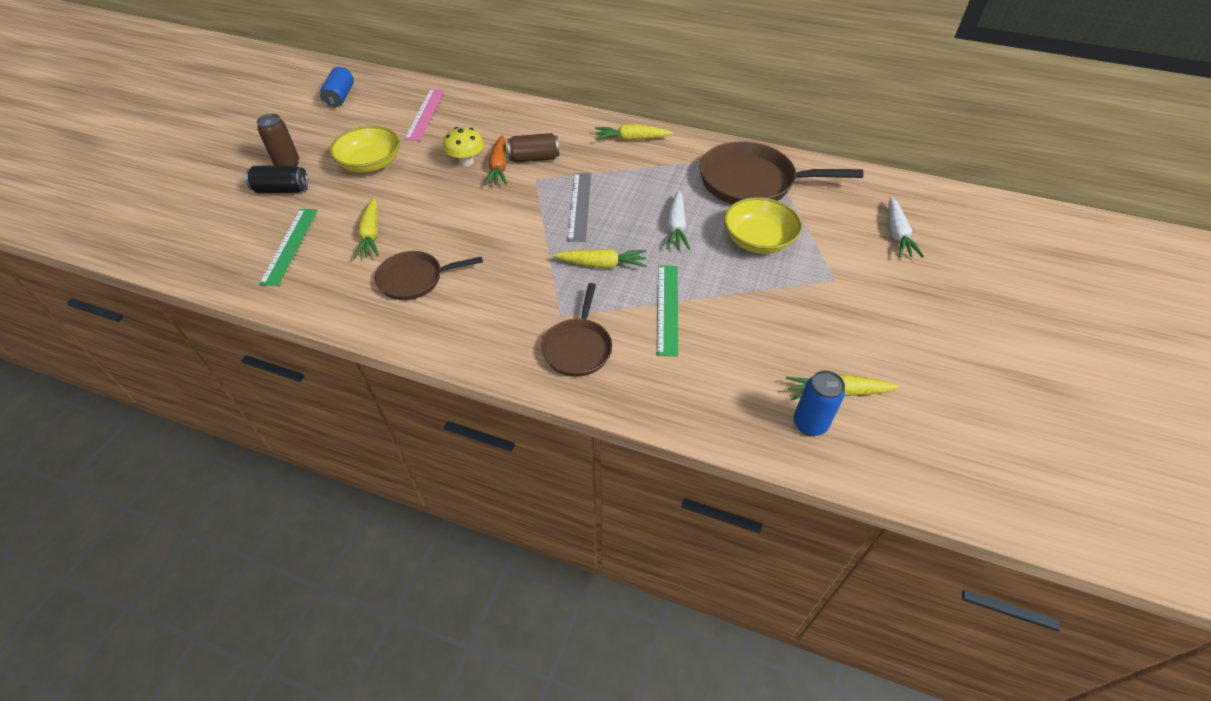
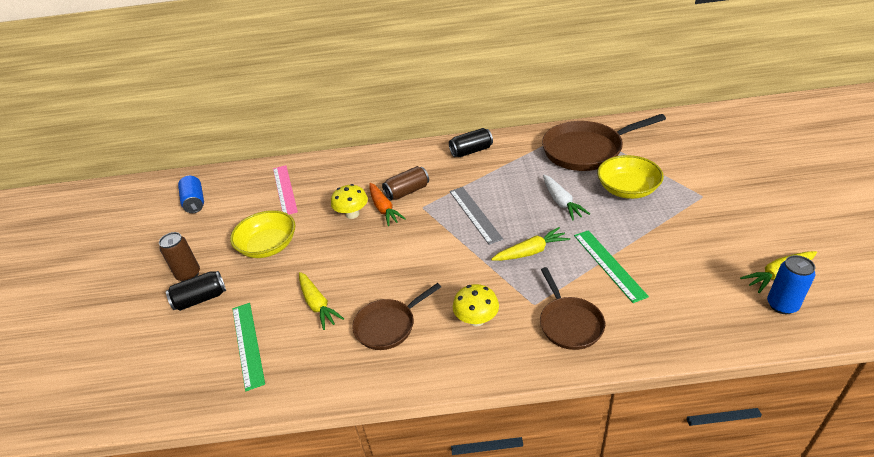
camera: 20 degrees left, 10 degrees down
yellow carrot [595,124,673,141] -> black can [449,128,493,157]
white carrot [888,197,924,258] -> none
none -> yellow mushroom [453,284,499,326]

